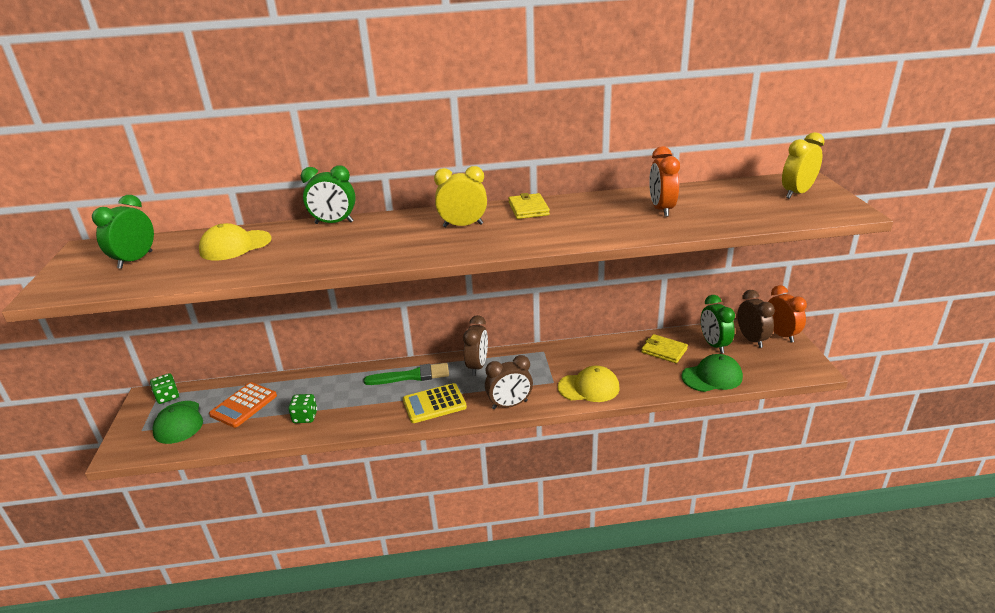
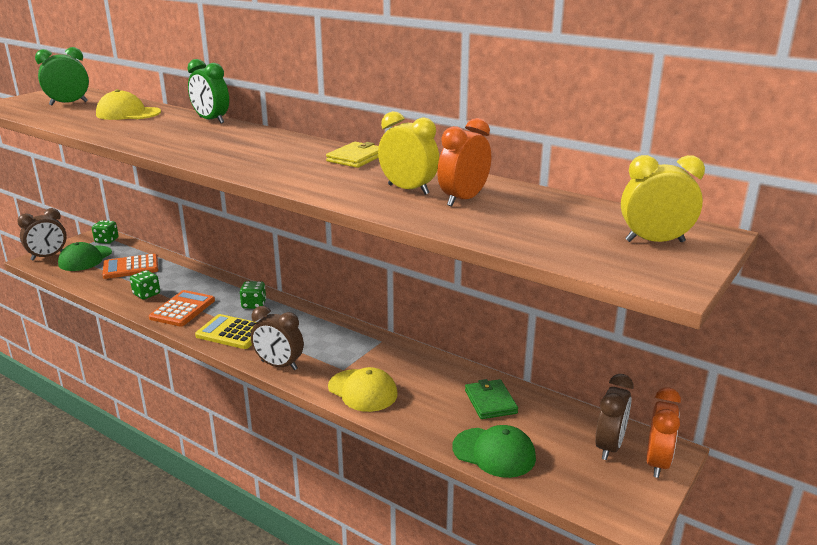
camera: 40 degrees right, 5 degrees down
green brush [364,363,449,385] -> green dice [240,281,266,309]
yellow clock [434,166,487,227] -> yellow clock moved to [378,111,439,195]
brown clock [463,315,488,376] -> brown clock moved to [17,208,67,261]
yellow wallet [641,334,688,363] -> green wallet [465,379,518,419]
green clock [701,295,735,353] -> none
none -> orange calculator [149,290,215,327]

